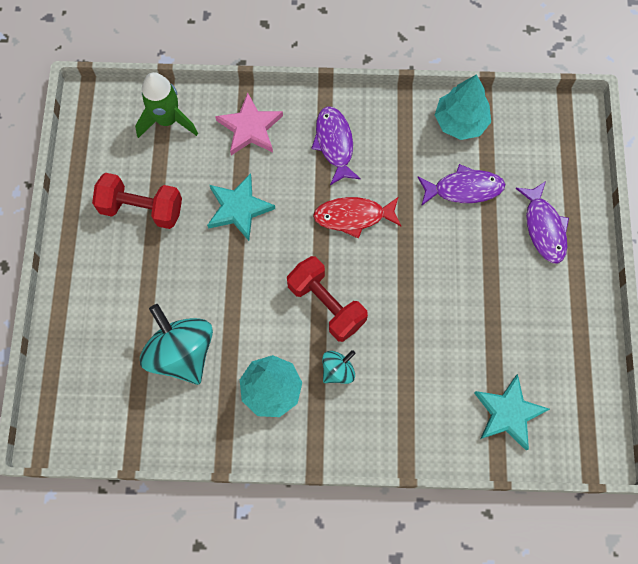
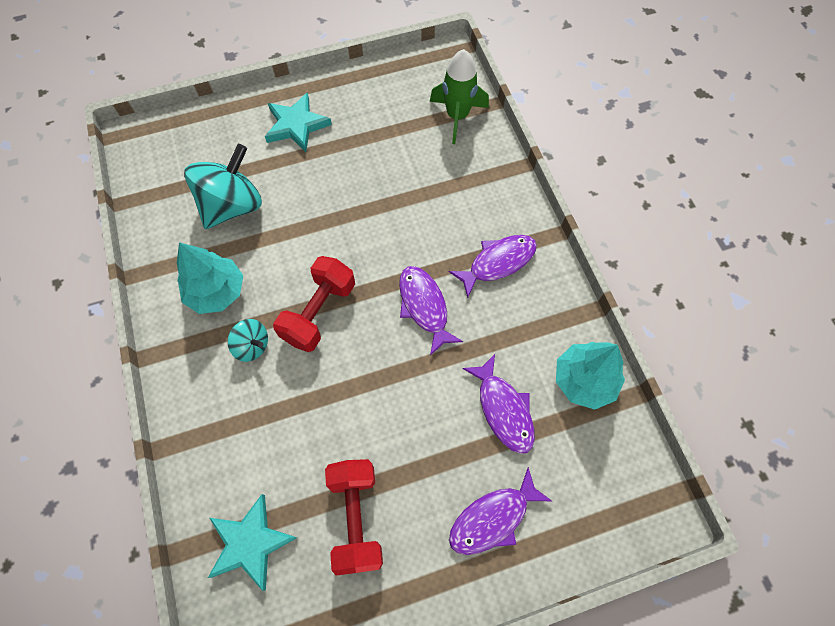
camera: 70 degrees right, 5 degrees down
red dumbbell [92,173,182,229] -> red dumbbell moved to [325,459,383,576]
turquoise star [207,173,275,241] -> turquoise star moved to [265,92,332,152]
pink star [215,92,283,155] -> none
red fish [313,197,401,239] -> purple fish [399,266,463,356]

